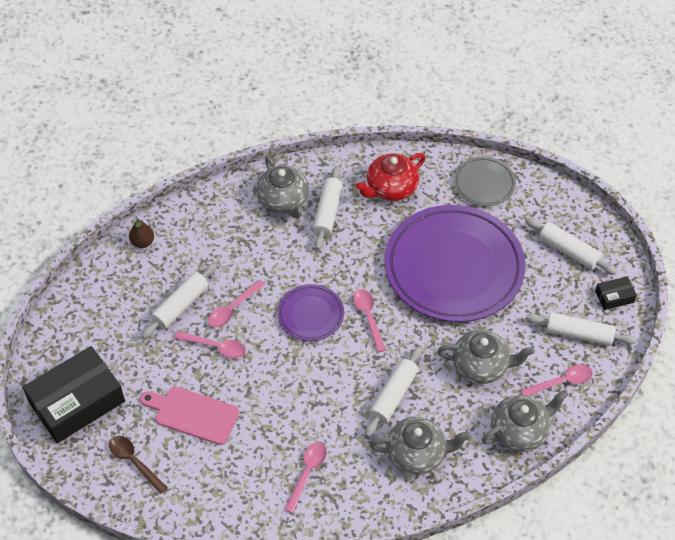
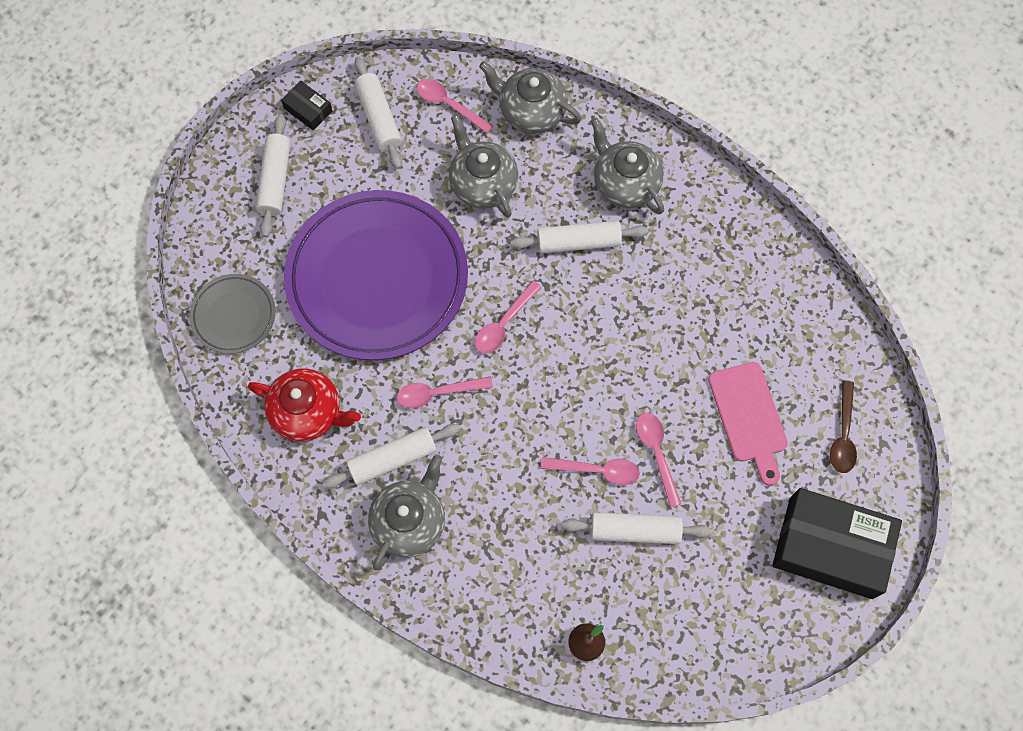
camera: 125 degrees left, 15 degrees up
purple plate [278,284,344,341] -> none
pink spoon [284,442,327,513] -> pink spoon moved to [397,376,493,409]

